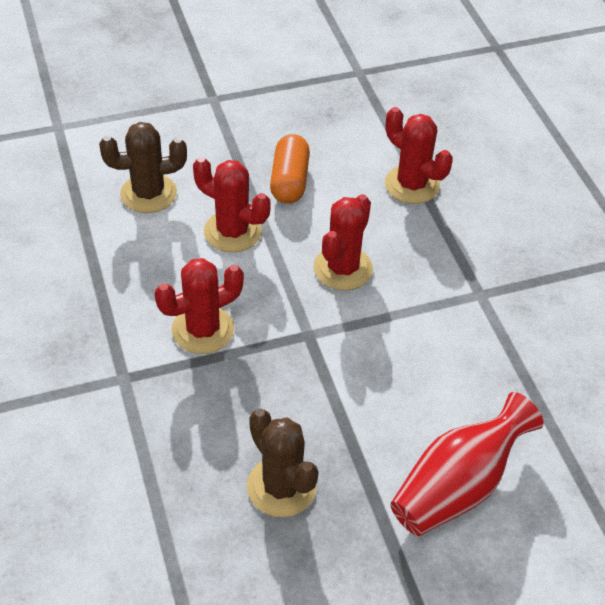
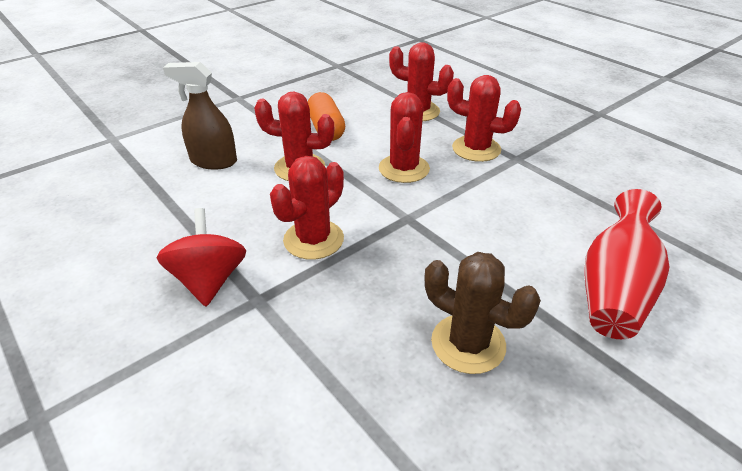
camera: 20 degrees left, 10 degrees down
brown cactus [99,122,187,213] -> brown spray bottle [163,62,237,169]
none -> red spinning top [157,208,246,306]
none -> red cactus [447,75,521,162]

